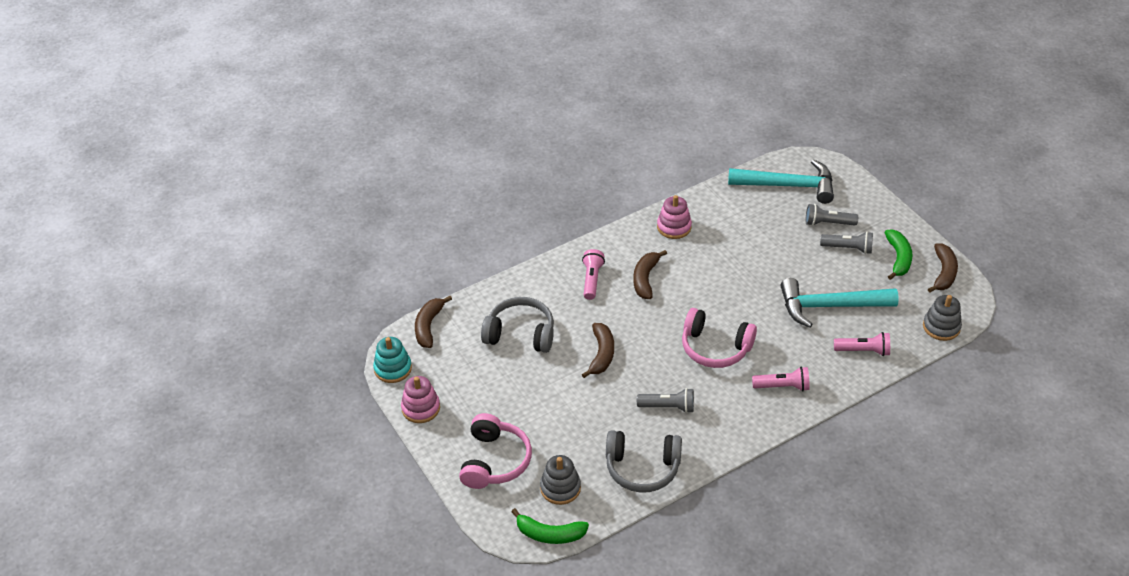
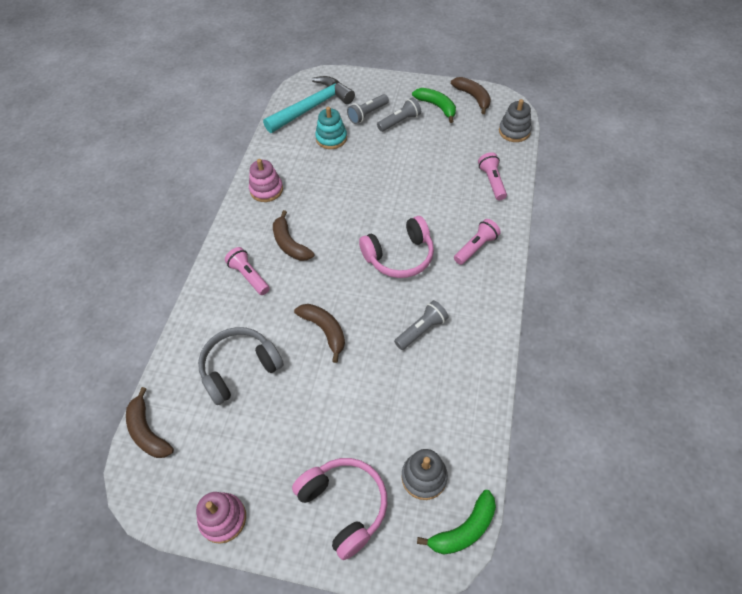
camera: 45 degrees left, 10 degrees up
turquoise stacking toy [373,337,412,383] -> turquoise stacking toy moved to [315,107,347,149]
grey headphones [606,430,682,493] -> none
turquoise hammer [780,278,899,328] -> none
pink flashlight [834,332,890,356] -> pink flashlight turned 60 degrees counterclockwise [478,152,507,200]

